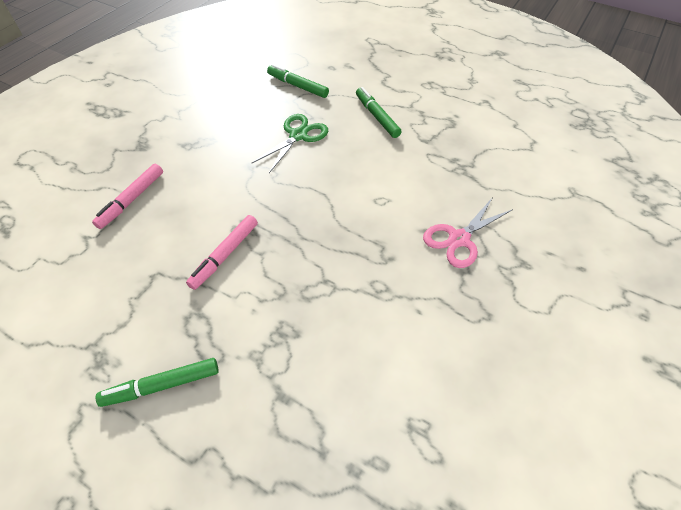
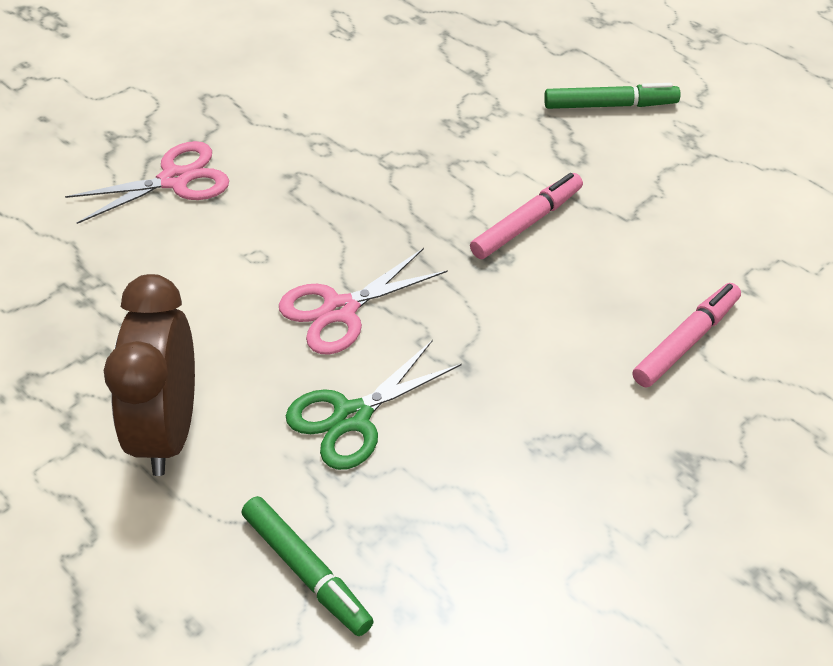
camera: 165 degrees left, 5 degrees down
green marker [356,87,402,138] -> brown clock [104,274,195,476]
none -> pink scissors [279,248,448,355]

